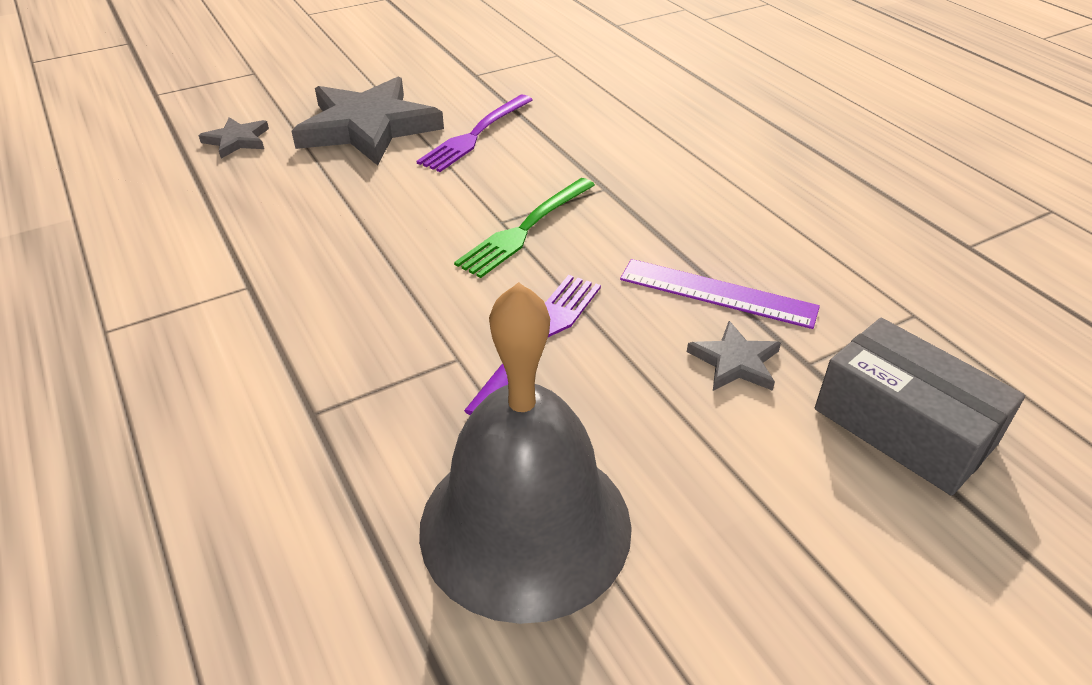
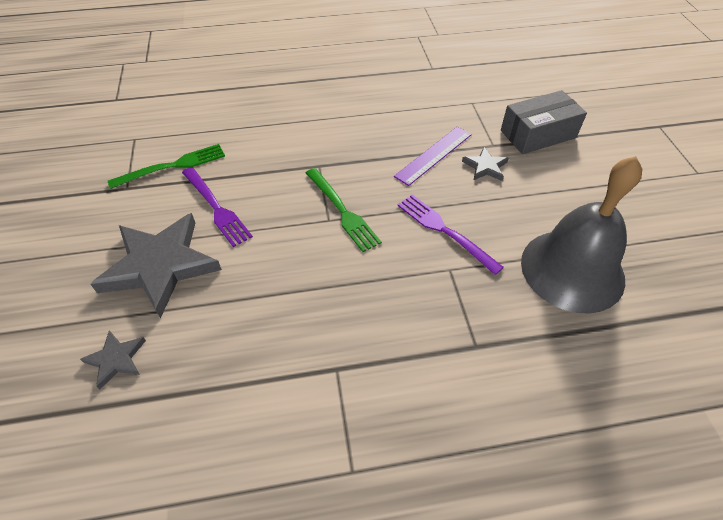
camera: 70 degrees left, 10 degrees up
none -> green fork [108,144,225,189]

